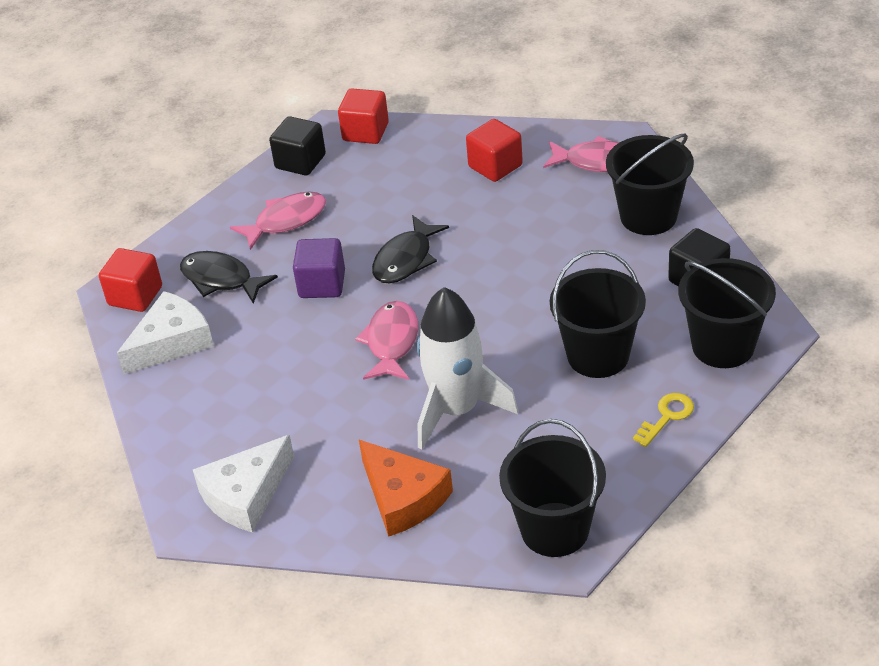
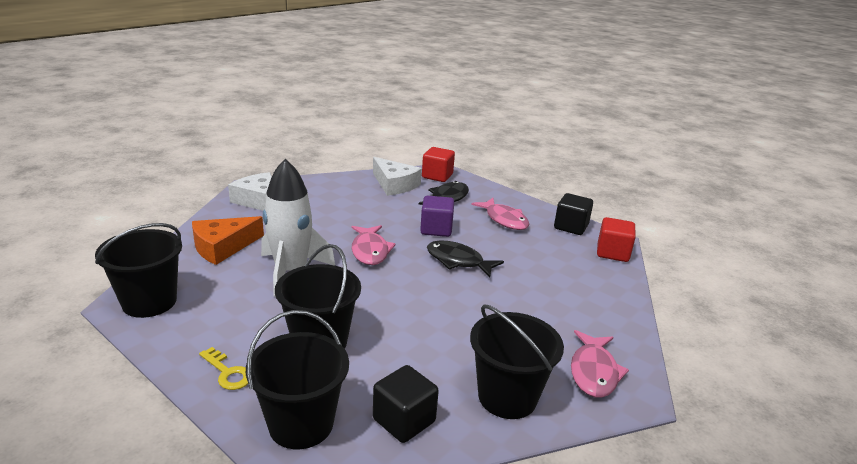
camera: 85 degrees right, 15 degrees down
pink fish [355,301,418,380] -> pink fish turned 75 degrees clockwise [351,225,396,265]
red cube [466,119,523,182] -> none

